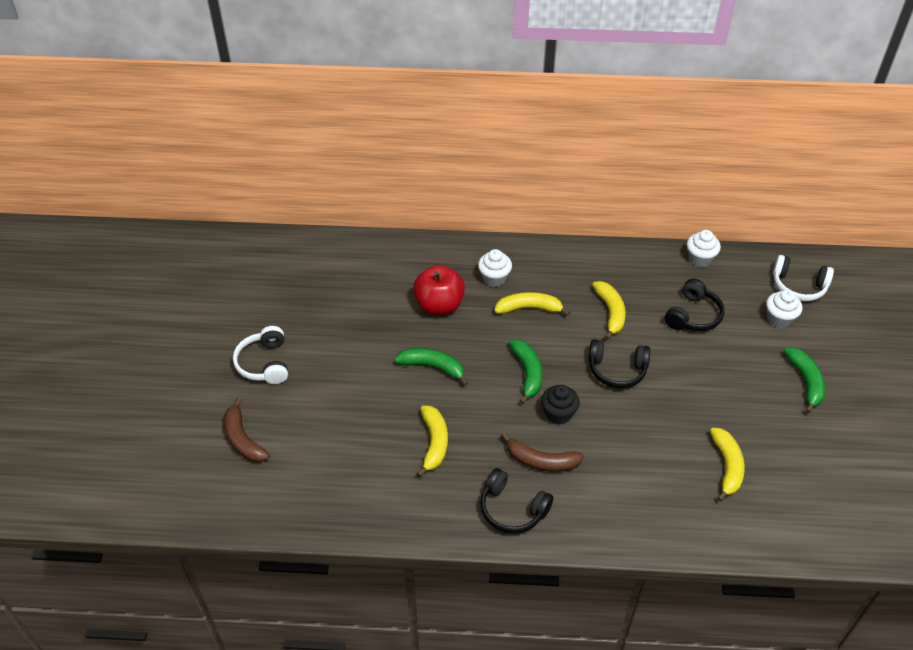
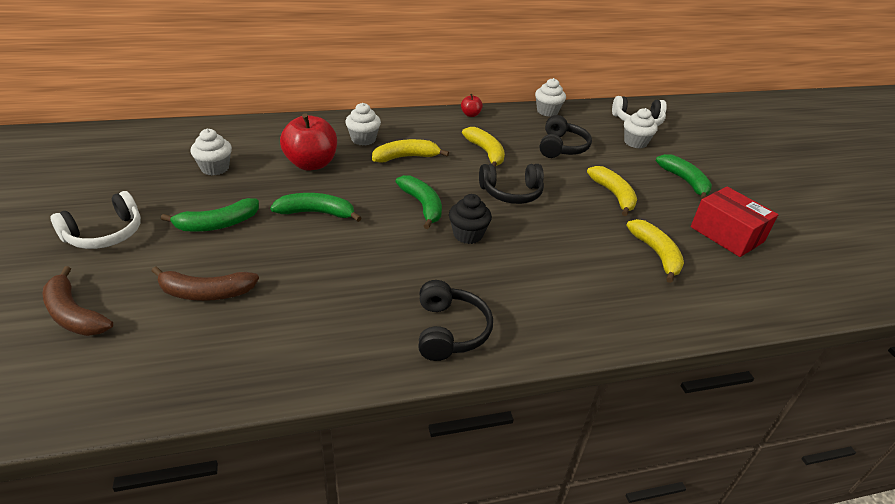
camera: 20 degrees left, 10 degrees down
white headphones [233,326,288,384] -> white headphones turned 105 degrees counterclockwise [50,191,141,249]
yellow banana [417,405,448,477] -> yellow banana moved to [587,166,637,216]
black headphones [480,468,553,534] -> black headphones turned 105 degrees counterclockwise [419,280,493,361]
brown banana [501,432,584,472] -> brown banana moved to [152,267,259,301]
none -> green banana [161,198,259,232]
none -> white cupcake [191,129,232,175]
none -> red apple [461,94,483,117]
none -> red box [691,187,779,257]

